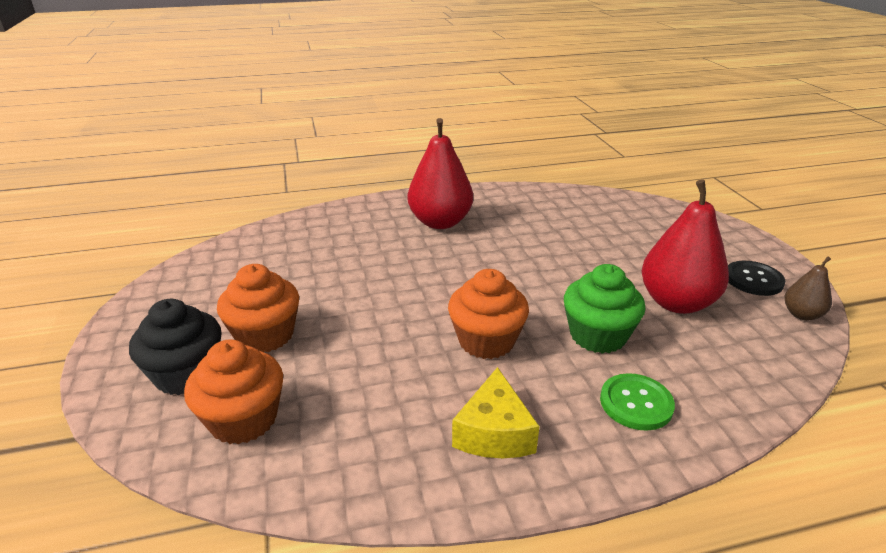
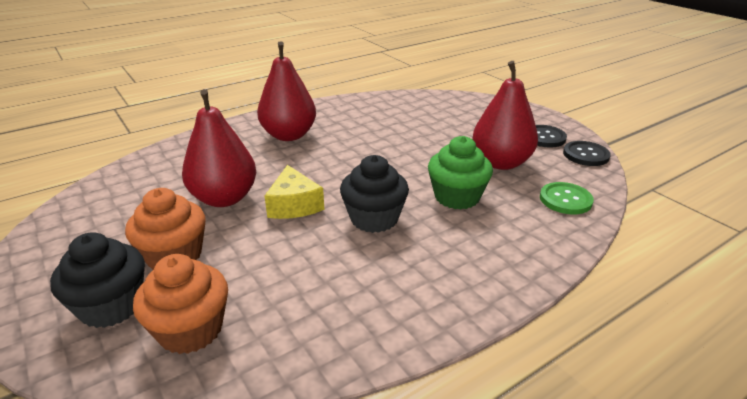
camera: 20 degrees left, 0 degrees up
orange cupcake [448,269,529,359] -> black cupcake [340,155,409,233]
yellow cheese [452,367,540,458] -> yellow cheese moved to [264,165,324,219]
green button [600,373,675,431] -> green button moved to [540,182,594,214]
brown pear [785,257,832,321] -> black button [563,141,611,166]
none -> red pear [182,89,256,207]

